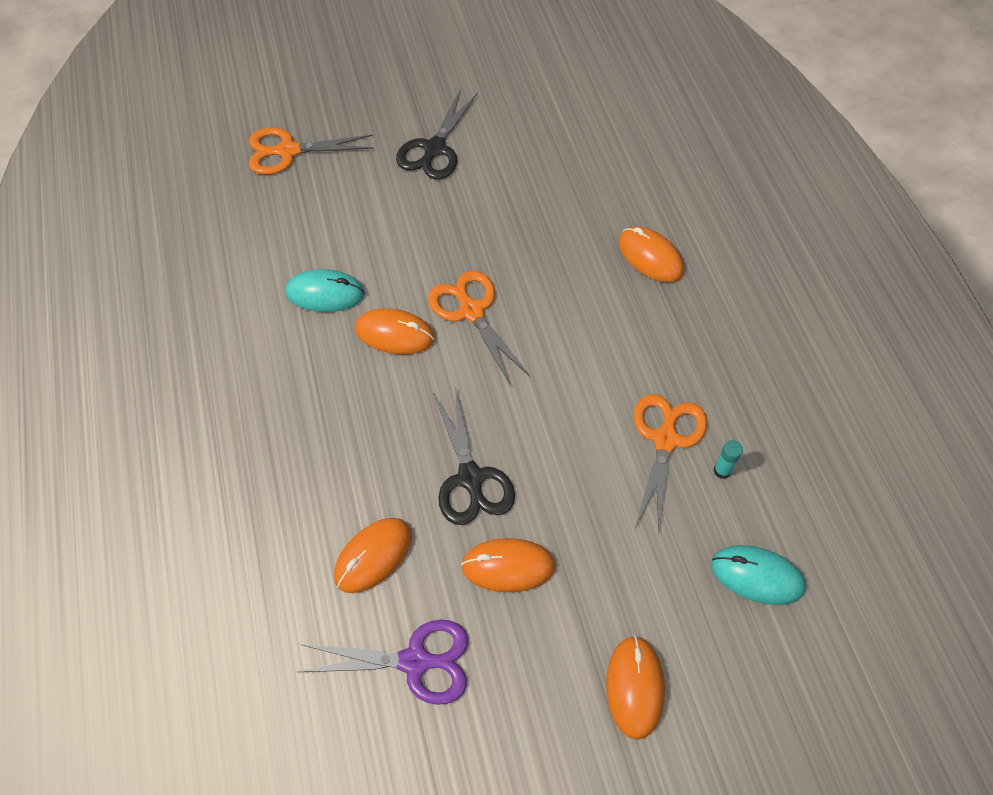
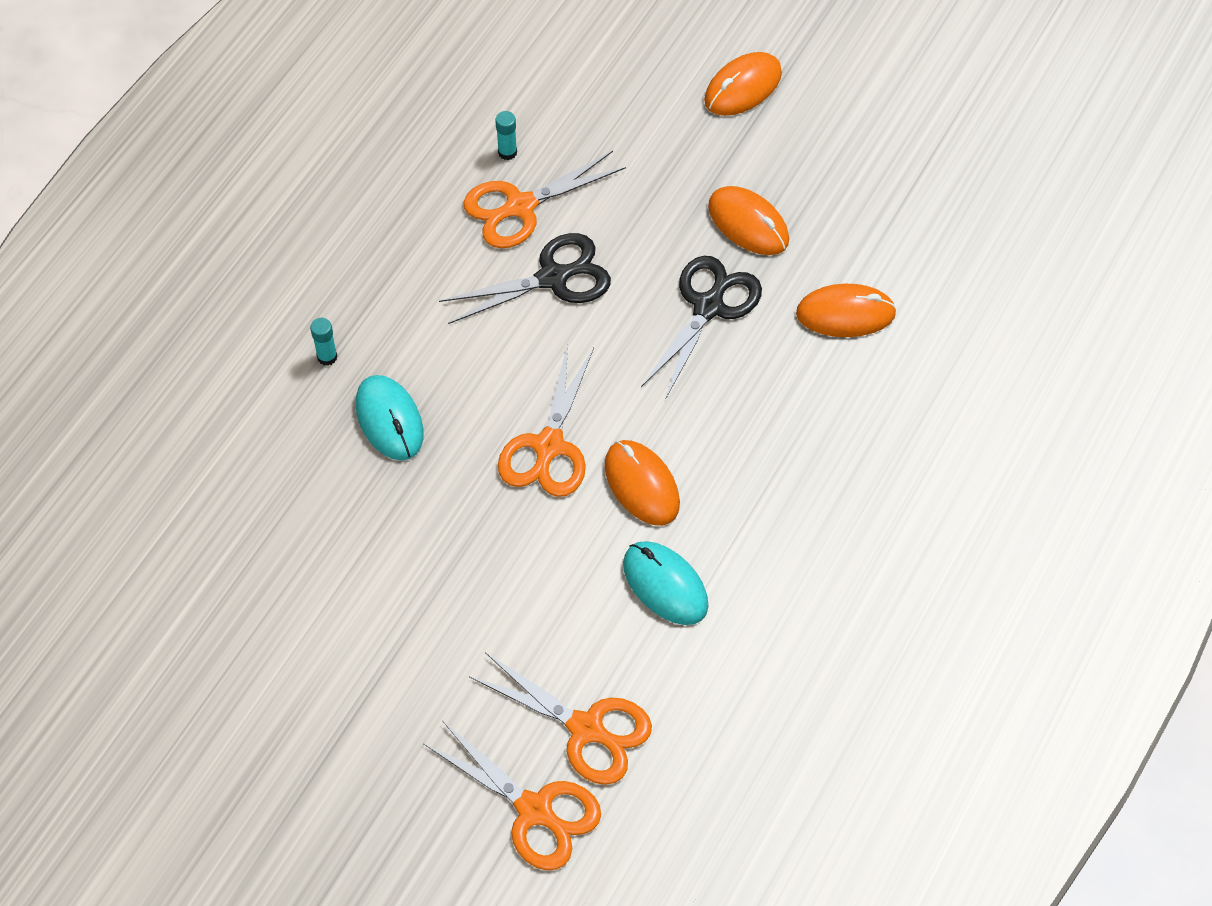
camera: 135 degrees left, 0 degrees up
purple scissors [299,620,468,705] -> none
black scissors [396,89,478,179] -> black scissors moved to [439,233,611,324]
orange mouse [619,227,684,282] -> turquoise glue stick [310,318,338,366]
turquoise mouse [711,545,806,605] -> turquoise mouse moved to [356,375,424,460]
none -> orange scissors [469,652,652,785]

